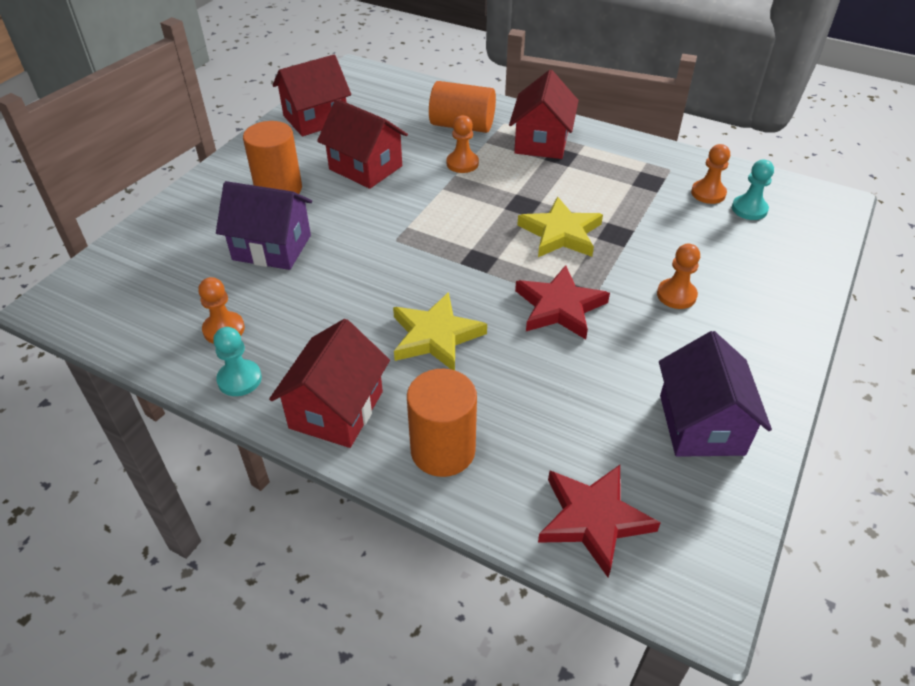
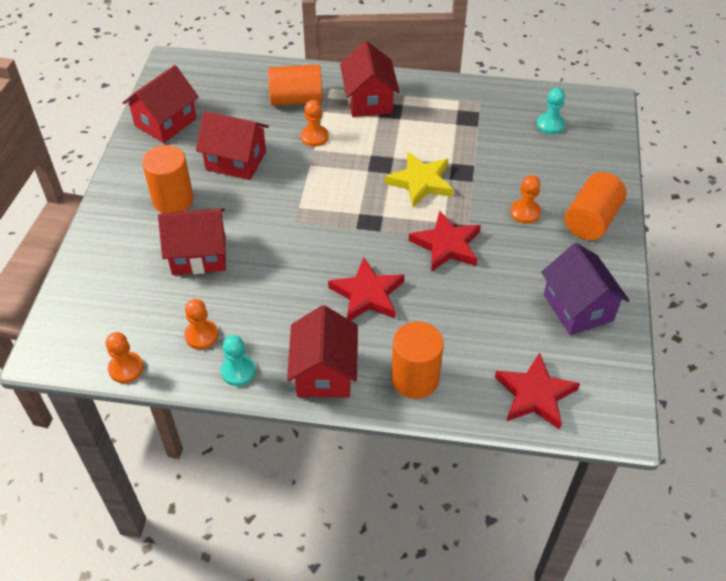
camera: 20 degrees left, 5 degrees up
purple house [216,181,312,270] -> red house [158,208,226,275]
yellow star [393,292,487,370] -> red star [328,257,404,321]
orange pawn [691,144,730,204] -> orange pawn moved to [106,332,144,383]
none -> orange cylinder [565,172,627,240]

